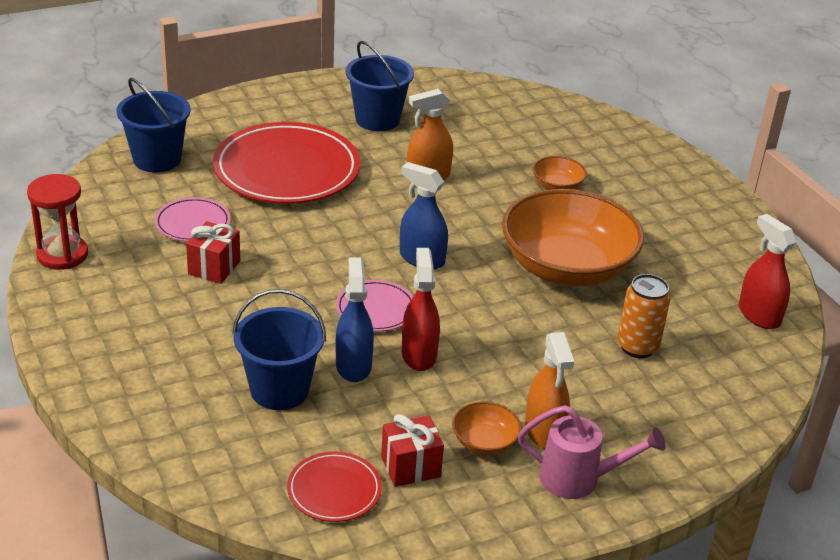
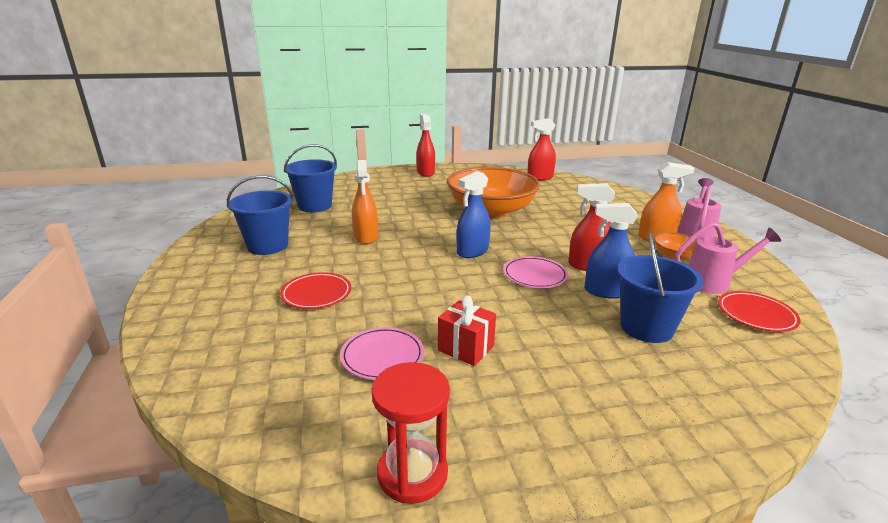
camera: 75 degrees left, 10 degrees down
blue bucket [117,78,191,173] -> blue bucket moved to [284,144,337,212]
red plate [213,122,360,204] -> red plate [280,272,351,309], size x0.48
red gift [381,414,444,487] -> pink watering can [675,222,781,294]
orange bowl [533,156,587,190] -> none
orange can [618,274,670,358] -> none
none -> red spray bottle [416,114,435,177]

